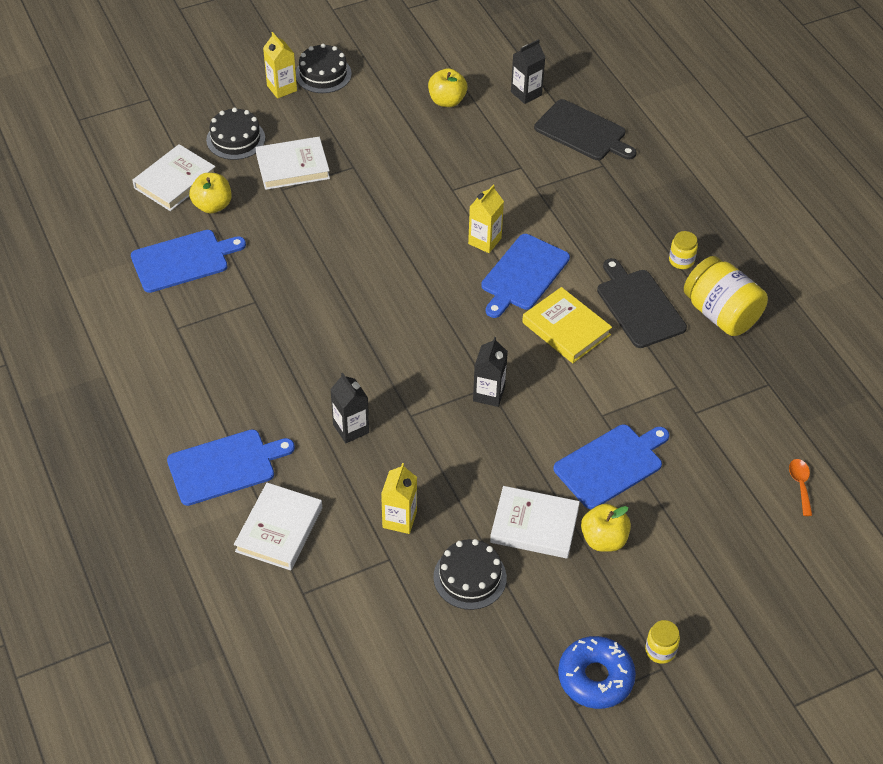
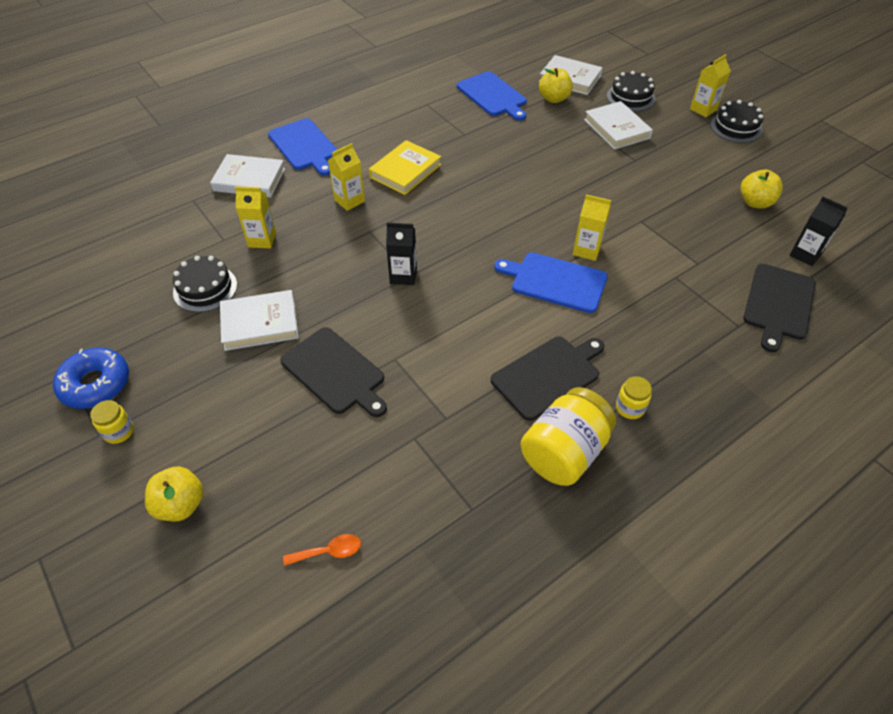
camera: 80 degrees right, 0 degrees up
black carton [330,373,369,443] -> yellow carton [328,143,365,211]
white book [490,486,580,558] -> white book turned 75 degrees clockwise [220,290,299,351]
yellow book [522,287,612,363] -> yellow book moved to [369,140,441,195]
blue cutting board [553,424,669,509] -> black cutting board [280,327,387,417]
yellow apple [581,504,631,552] -> yellow apple moved to [145,466,203,521]

